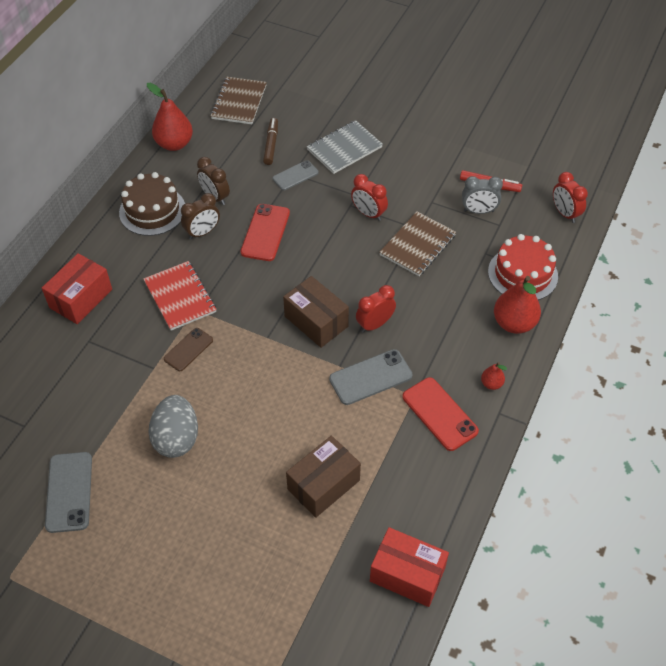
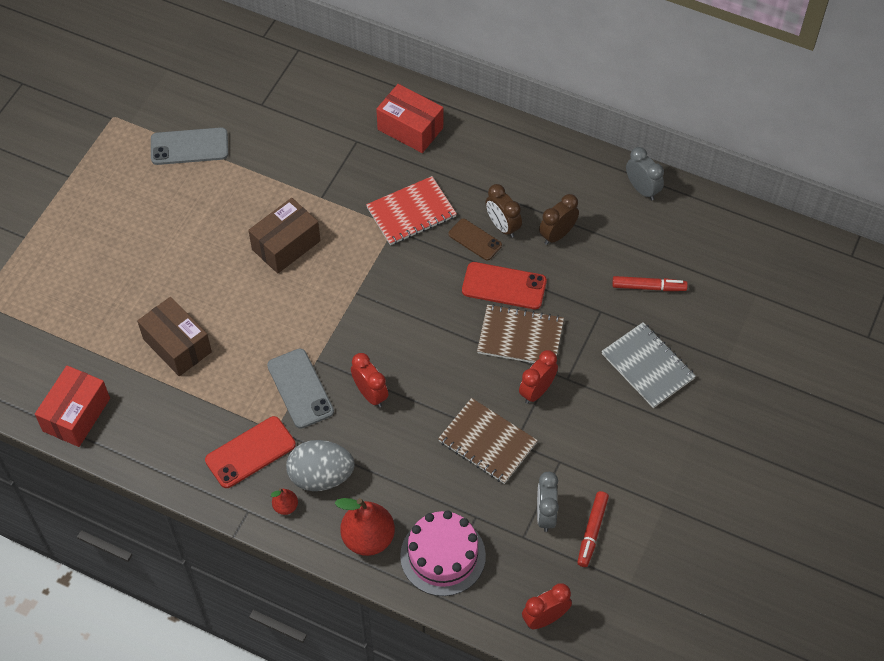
camera: 90 degrees right, 5 degrees up
brown cake [119,172,185,236] -> none
red pear [147,83,193,151] -> grey clock [626,147,664,200]
grey egg [149,395,198,458] -> grey egg moved to [286,440,355,491]
brown phone [164,328,213,371] -> brown phone moved to [448,219,502,260]
brown notebook [210,77,267,124] -> brown notebook moved to [477,304,564,363]
brown marker [263,118,278,165] -> red marker [612,276,688,291]
grey phone [273,160,318,190] -> none
brown box [283,276,349,348] -> brown box moved to [248,198,320,273]
red cake [488,234,558,300] -> pink cake [400,510,486,596]

